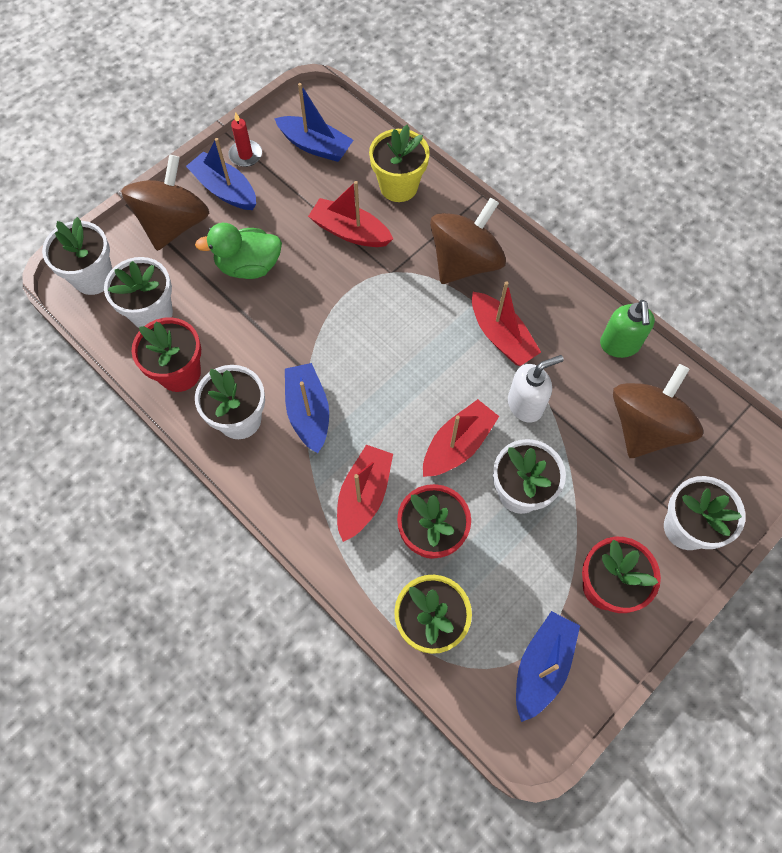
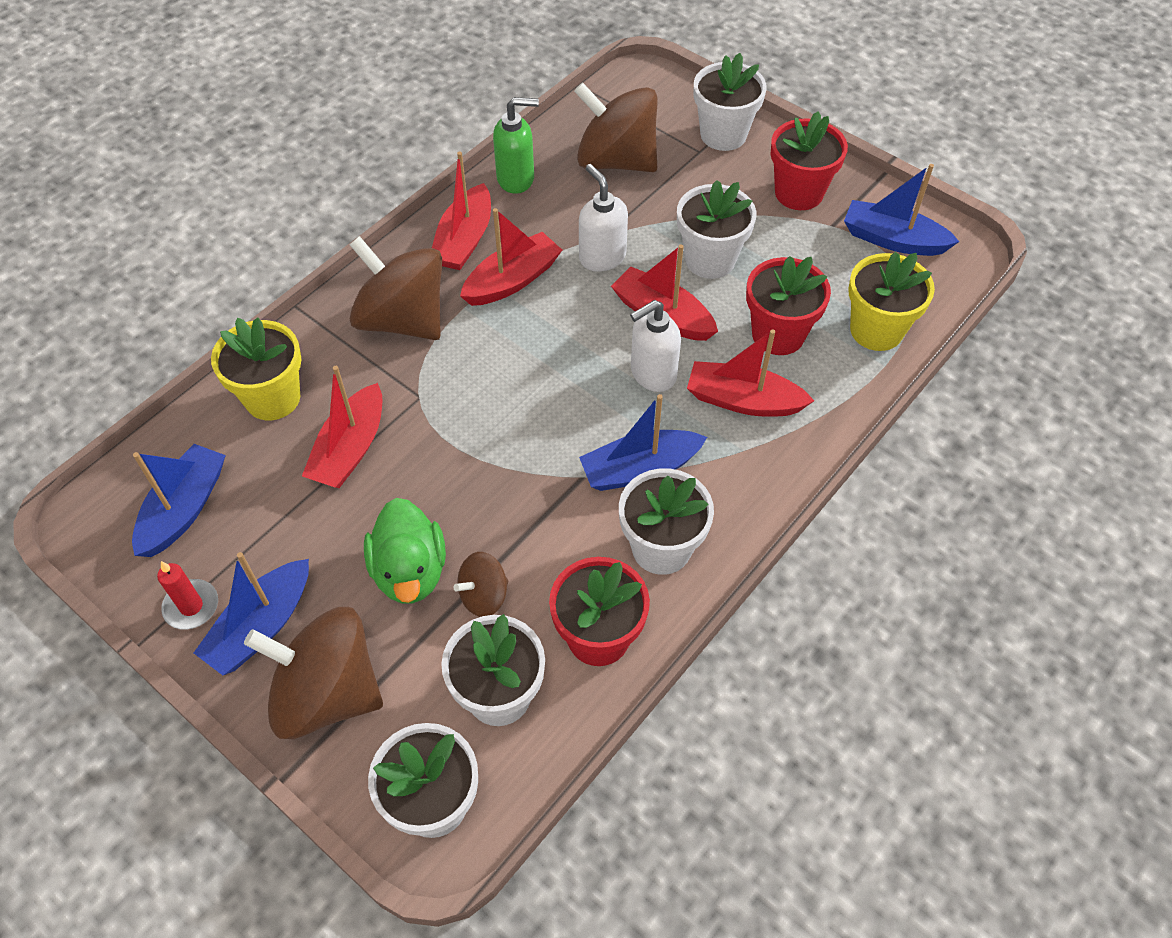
camera: 95 degrees left, 10 degrees down
none -> red boat [432,152,491,270]
none -> brown spinning top [453,552,508,617]
none -> white soap dispenser [630,300,681,392]

